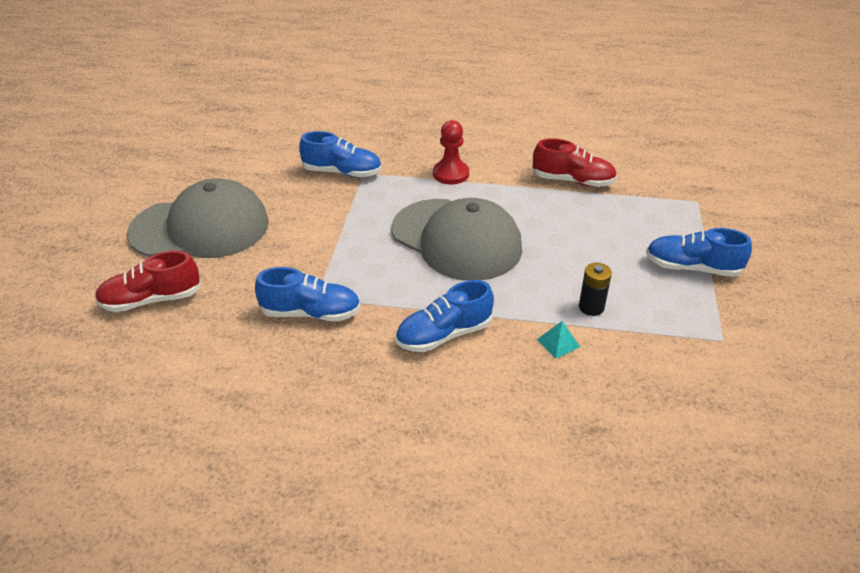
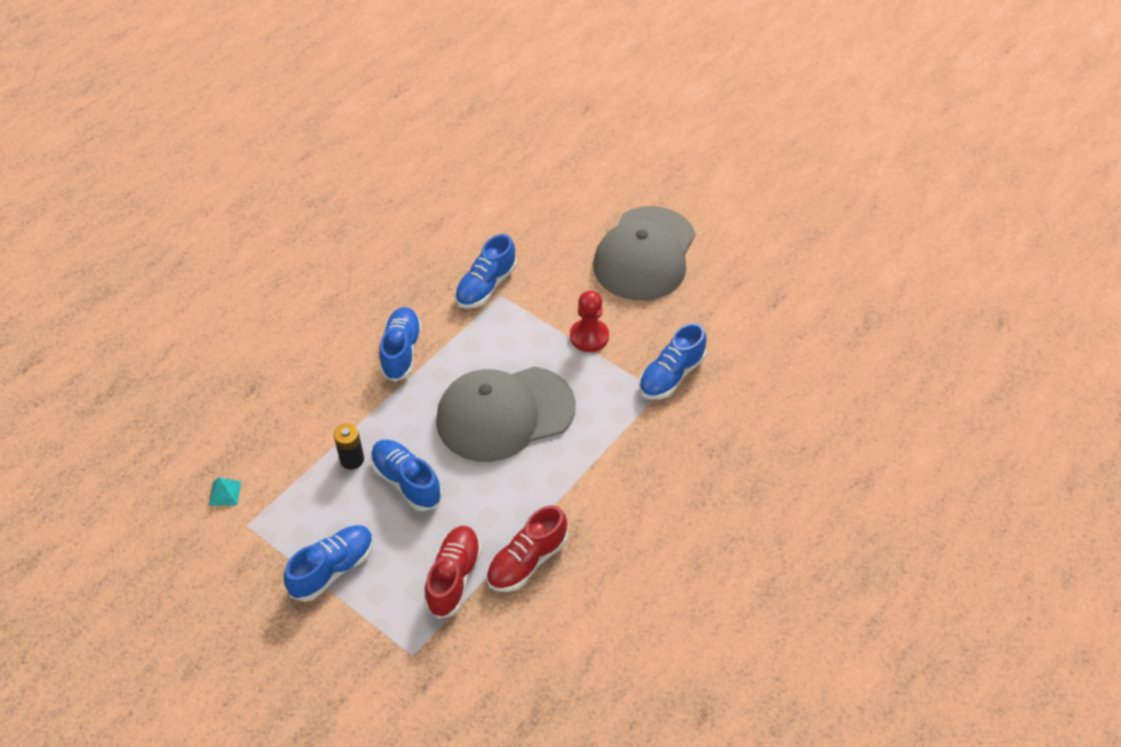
camera: 120 degrees right, 10 degrees up
red shoe [95,251,201,312] -> red shoe moved to [424,526,482,619]
red pawn [433,120,469,184] -> red pawn moved to [570,291,609,352]
turquoise pyramid [537,321,580,358] -> turquoise pyramid moved to [209,478,241,506]
none -> blue shoe [370,440,442,511]

